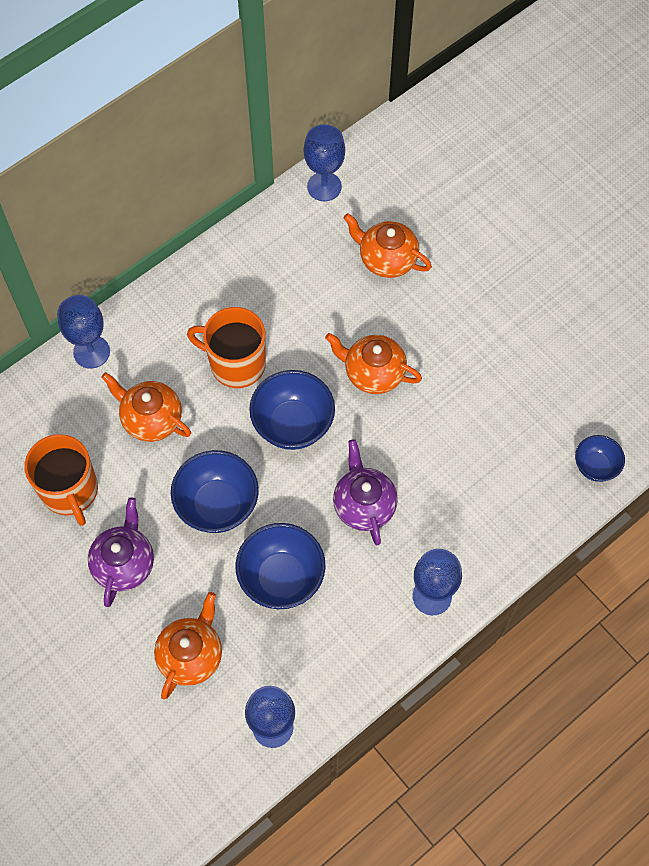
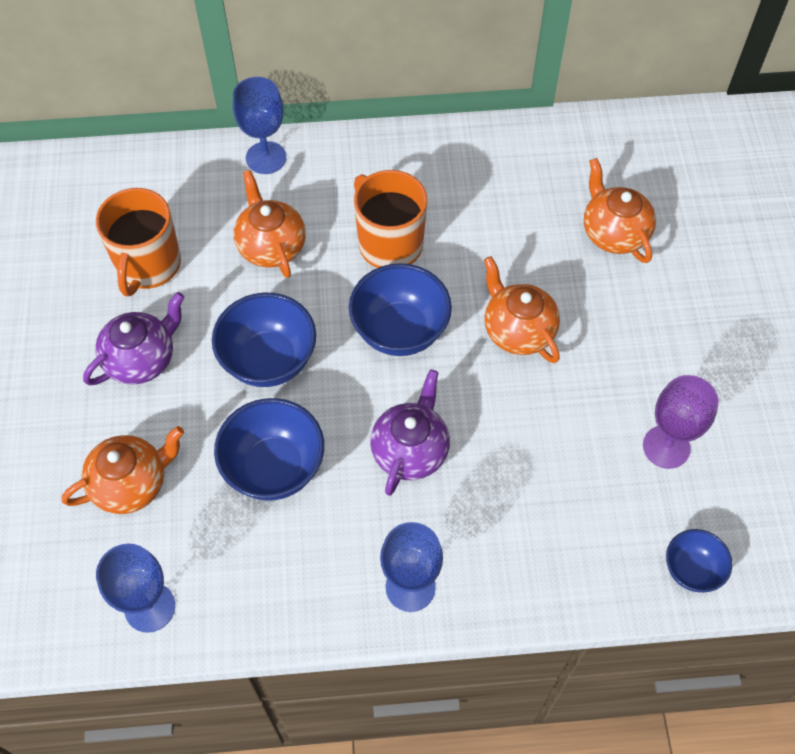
camera: 35 degrees right, 5 degrees down
blue goblet [304,124,345,201] -> none
none -> purple goblet [643,375,719,469]

